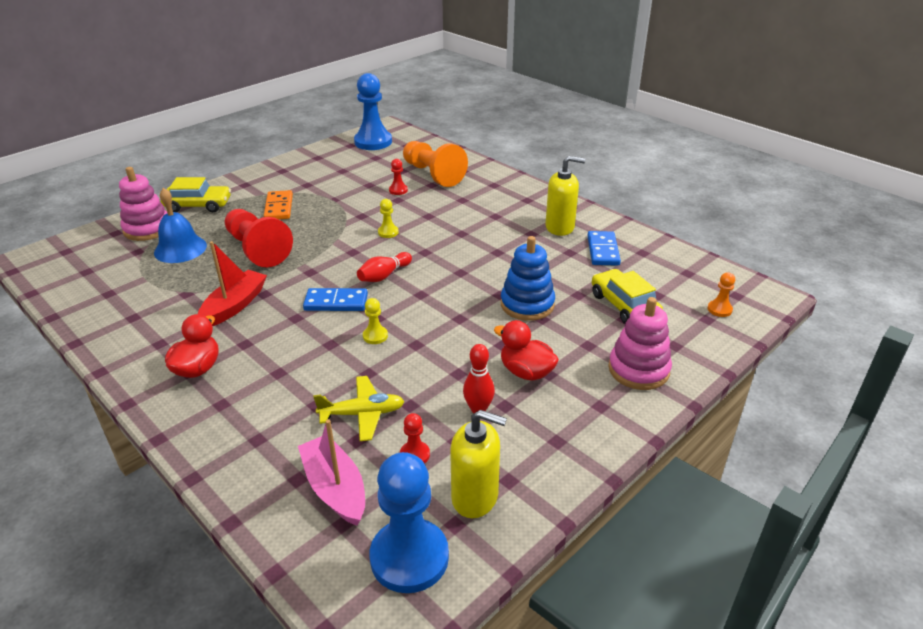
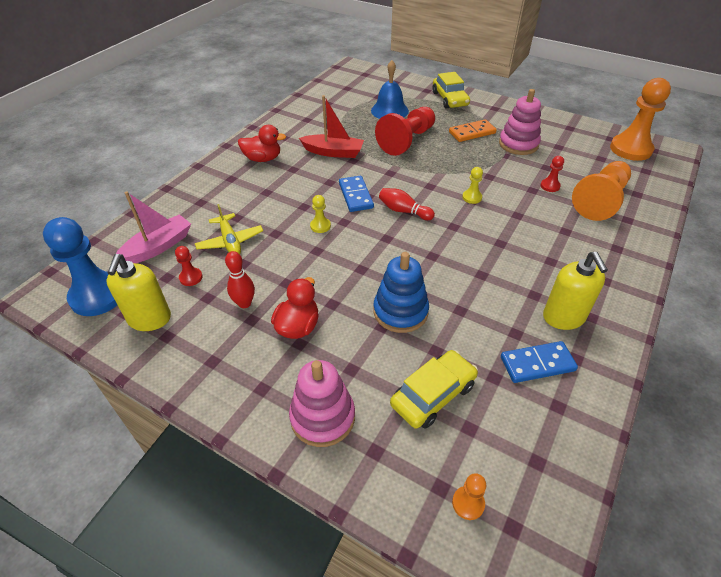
camera: 75 degrees right, 10 degrees up
pink stacking toy [119,167,167,241] -> pink stacking toy moved to [499,89,541,155]
blue pawn [354,73,392,150] -> orange pawn [610,78,671,161]

